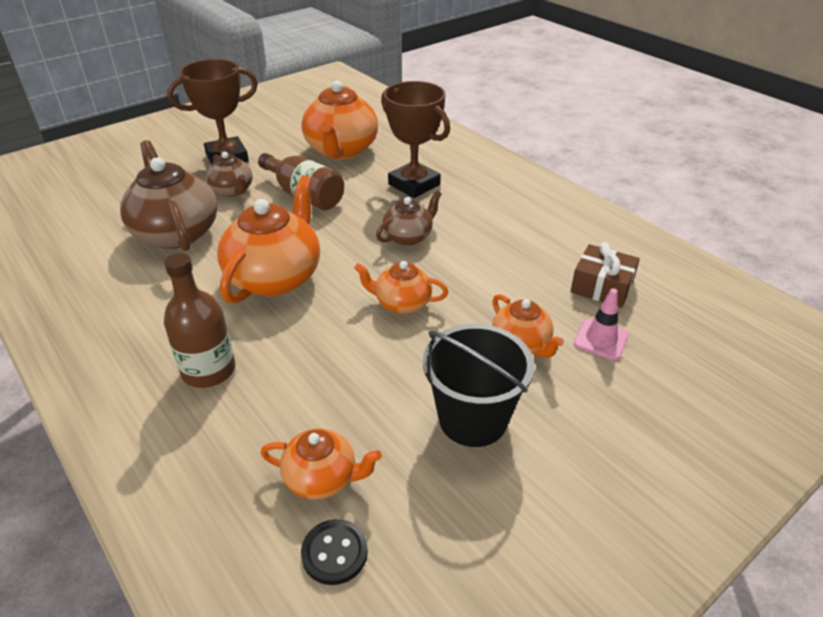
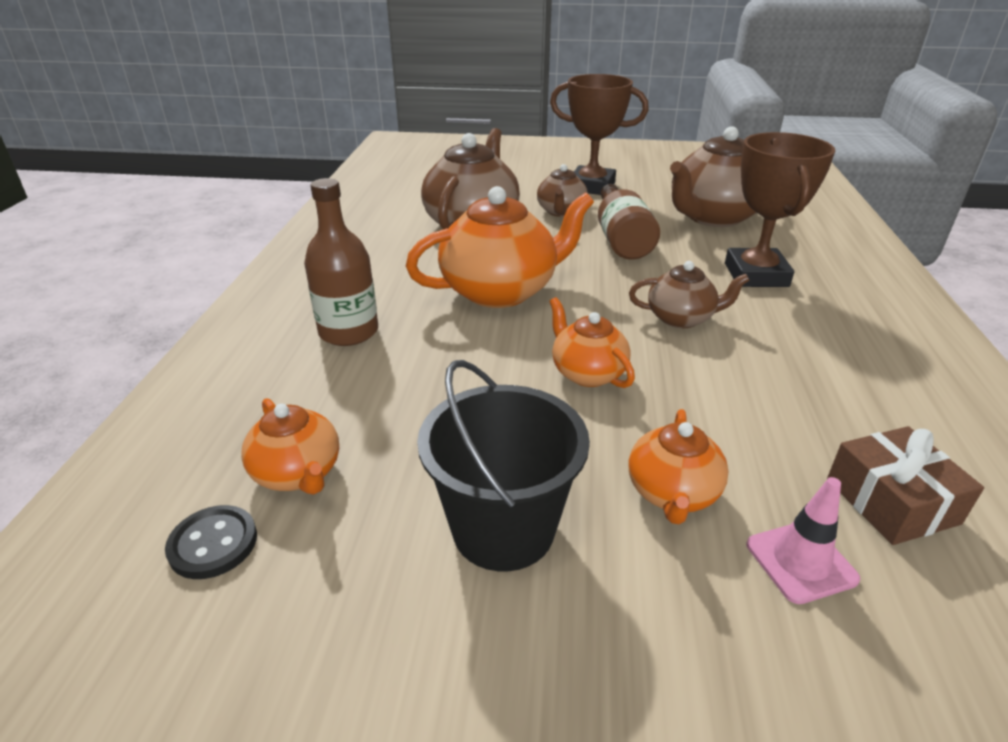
camera: 45 degrees right, 5 degrees down
orange teapot [302,80,378,159] -> brown teapot [670,126,757,227]

